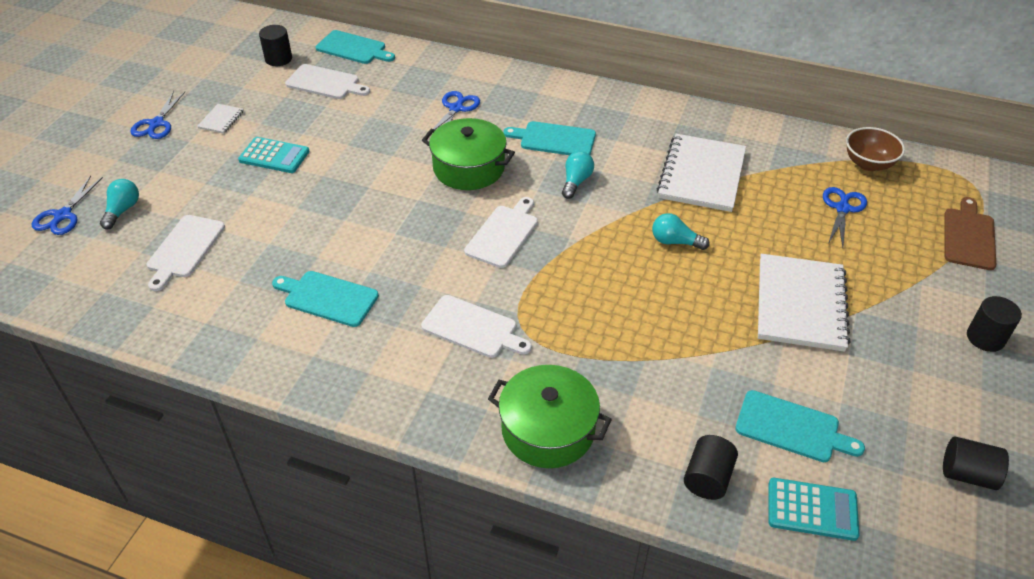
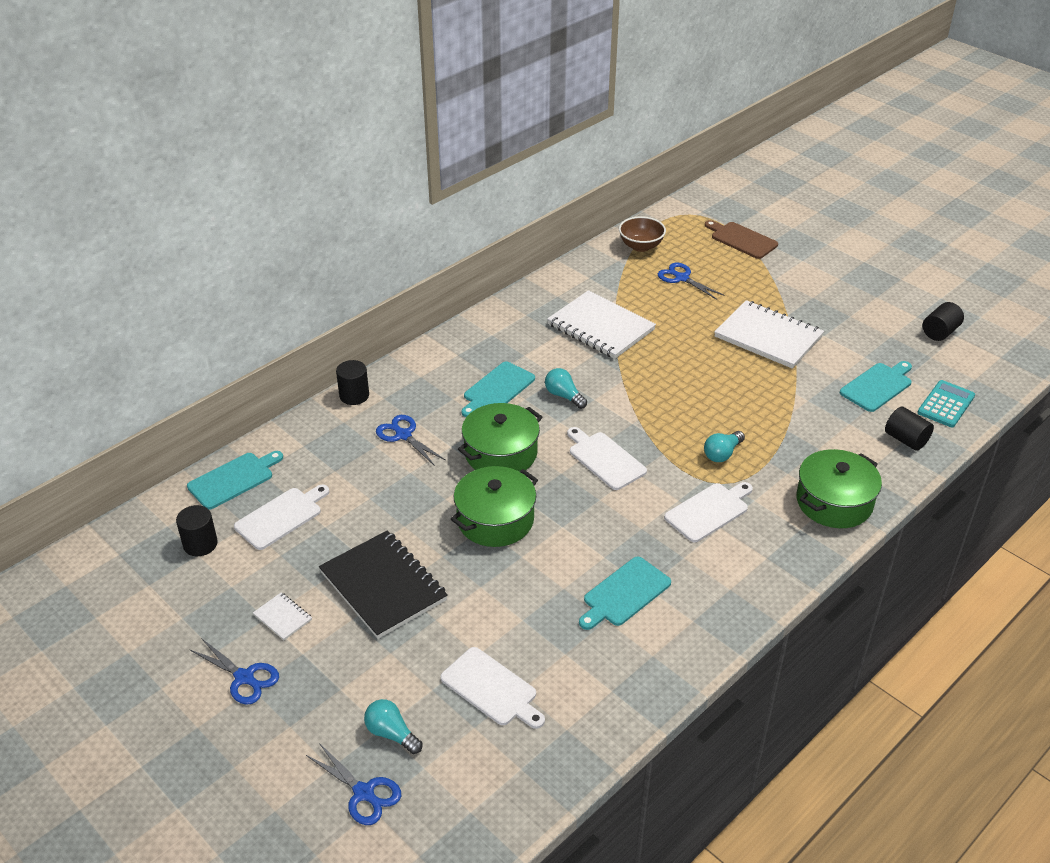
camera: 65 degrees left, 5 degrees down
turquoise calculator [238,137,310,173] -> black notebook [319,530,448,639]
turquoise light bulb [652,213,710,250] -> turquoise light bulb moved to [704,431,745,462]
black cylinder [967,296,1022,352] -> black cylinder moved to [336,360,369,405]
none -> green pot [451,466,538,547]

